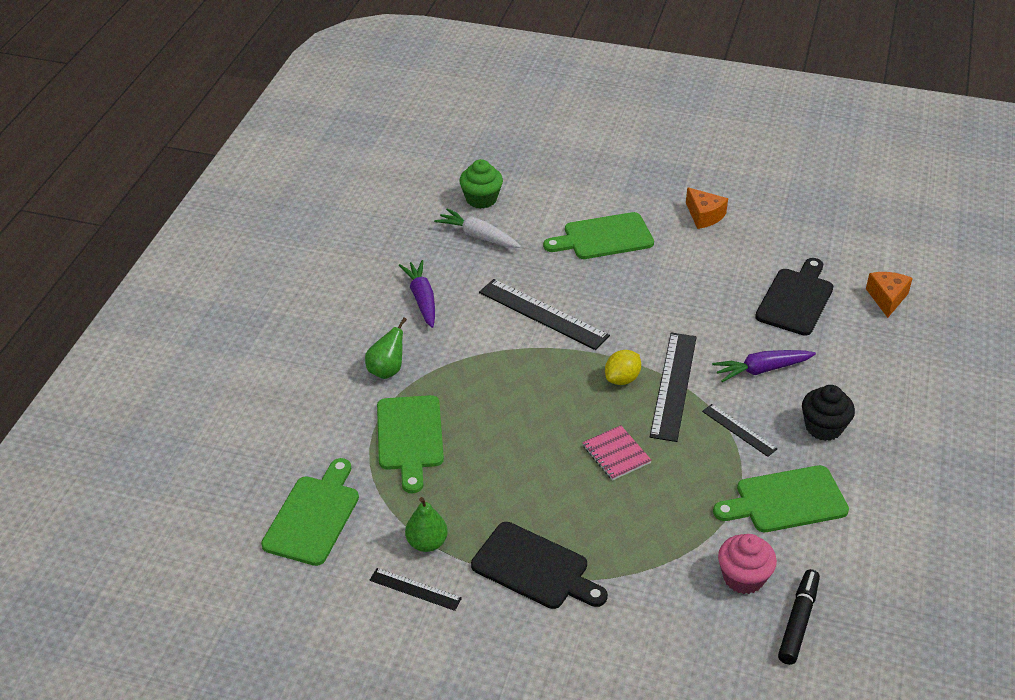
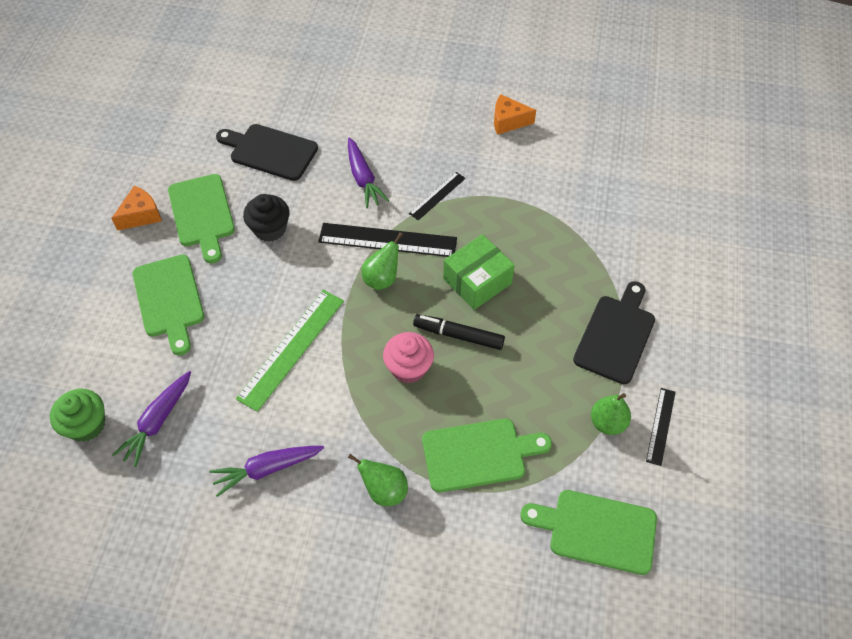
camera: 95 degrees left, 15 degrees up
white carrot [434,208,521,248] -> purple carrot [112,371,191,467]
black ruler [479,279,610,350] -> green ruler [236,290,344,412]
pink notebook [582,425,652,480] -> green box [443,234,515,310]
yellow lemon [605,350,641,385] -> green pear [362,232,403,290]
green cutting board [713,465,849,532] -> green cutting board moved to [168,174,235,264]
pink cupcake [718,534,777,594] -> pink cupcake moved to [383,332,434,383]
black marker [778,569,820,665] -> black marker moved to [413,314,505,350]
black cupcake [802,385,855,441] -> black cupcake moved to [243,194,289,242]
orange cheese [866,272,913,318] -> orange cheese moved to [494,94,536,135]

